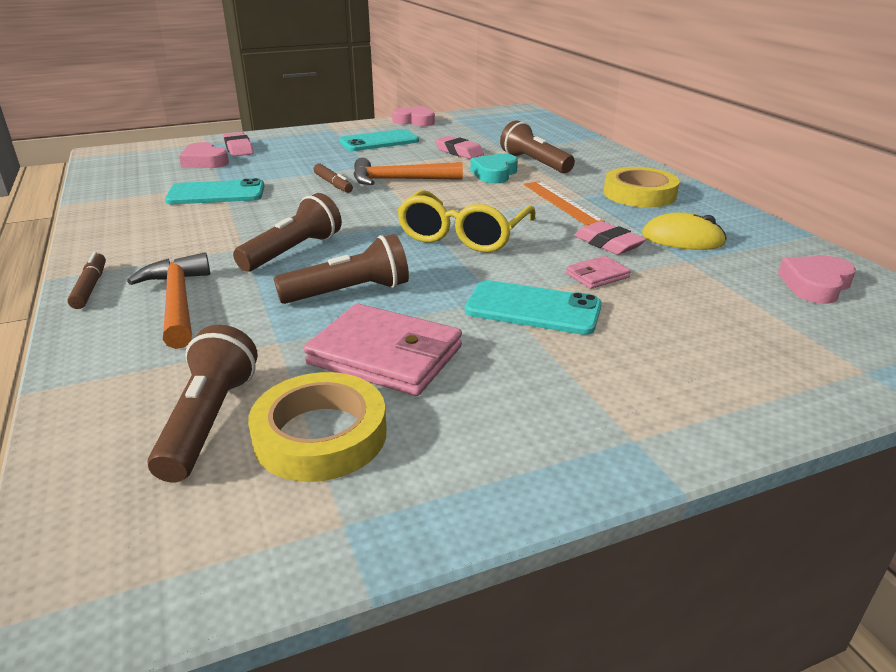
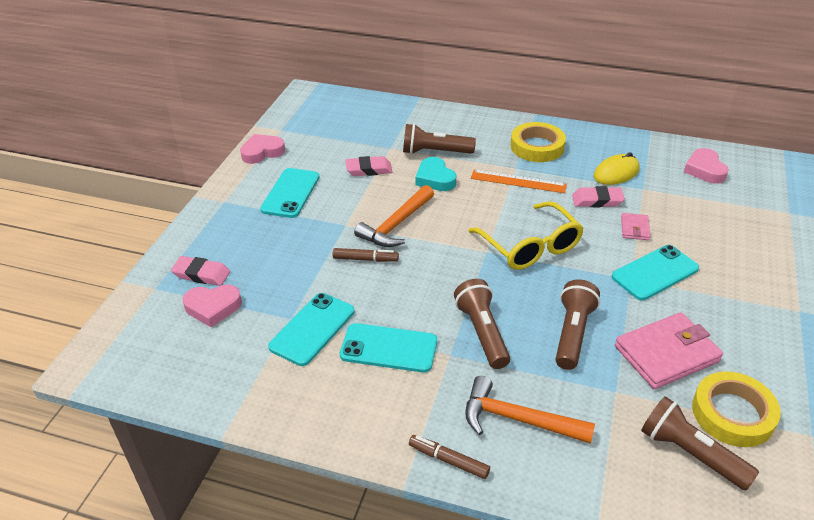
camera: 50 degrees left, 10 degrees up
none -> turquoise phone [340,323,437,373]

